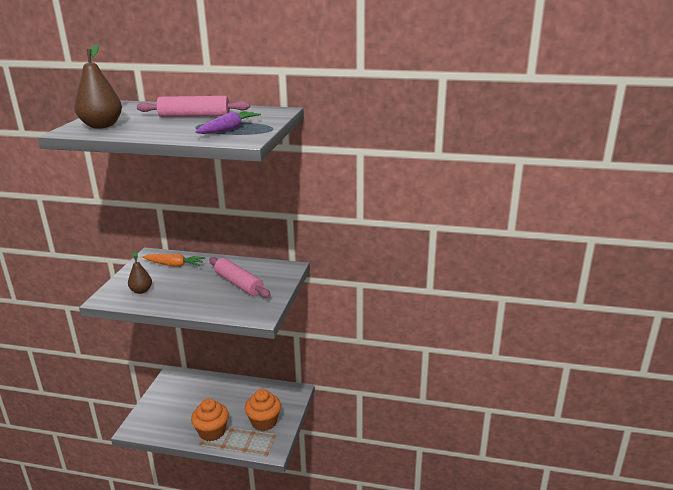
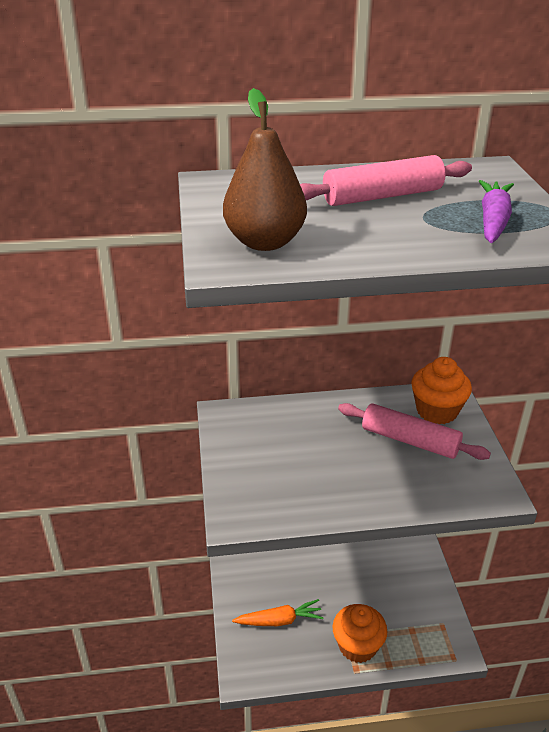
camera: 20 degrees left, 10 degrees up
brown pear [128,252,152,294] -> none
orange carrot [142,254,205,267] -> orange carrot moved to [232,599,324,626]
orange cupcake [245,389,281,431] -> orange cupcake moved to [411,357,472,424]

